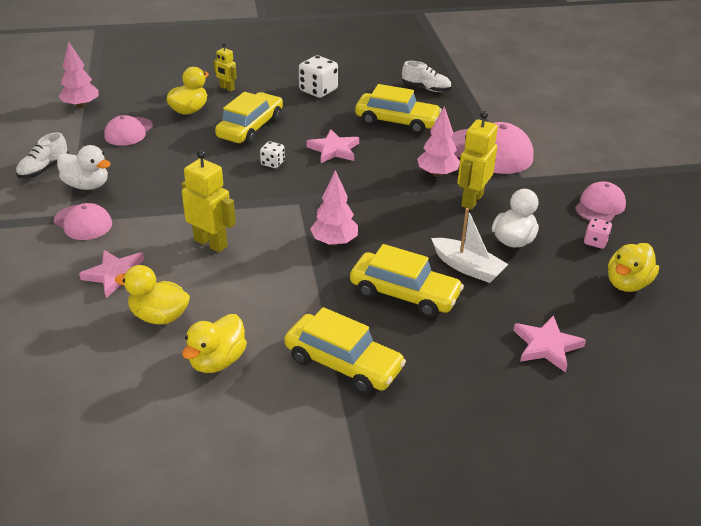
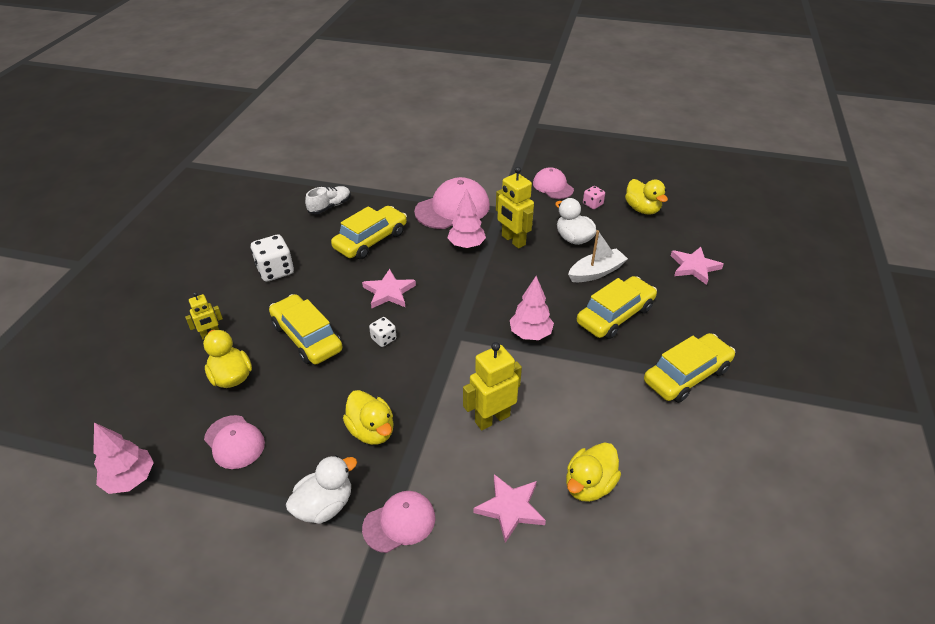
camera: 65 degrees left, 5 degrees up
white shoe [16,132,69,178] -> none
yellow duck [182,314,247,373] -> yellow duck moved to [343,390,394,445]

